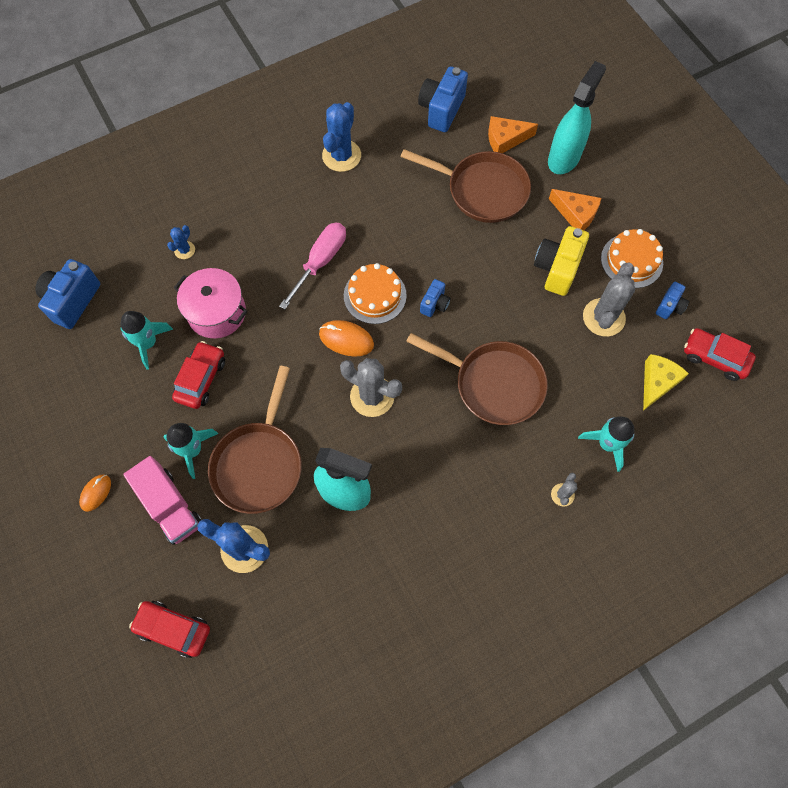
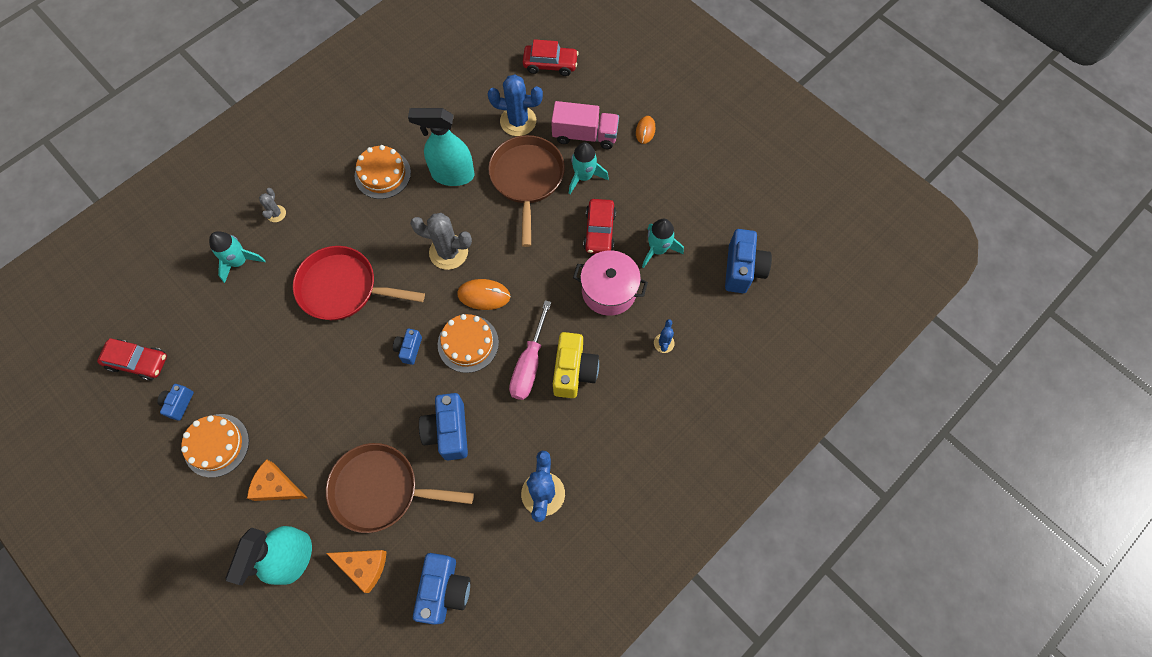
camera: 165 degrees right, 0 degrees up
pink truck [123,456,202,545] -> pink truck turned 150 degrees clockwise [551,101,619,149]
brown pan [406,333,548,425] -> red pan [293,246,425,320]
orange cheese [488,116,538,153] -> orange cheese turned 45 degrees clockwise [326,550,387,593]
yellow camera [534,226,589,296] -> yellow camera moved to [553,332,599,398]
grey cactus [583,263,635,336] -> none
yellow cheese [643,354,689,411] -> none
none -> orange cake [355,145,411,199]
none -> blue camera [419,393,468,460]

